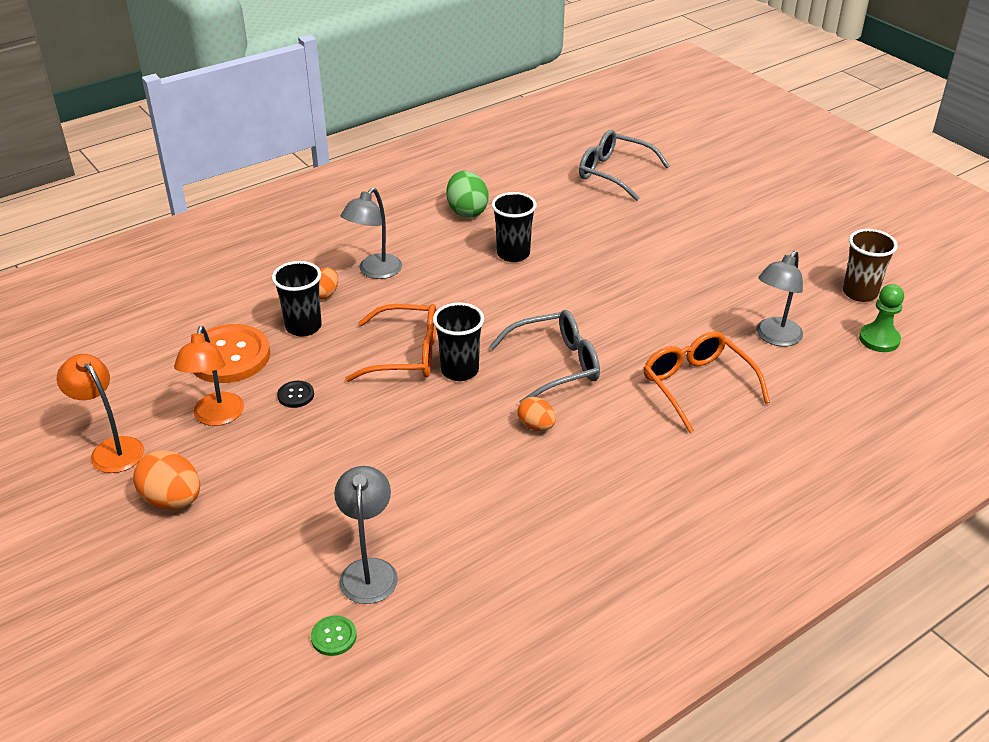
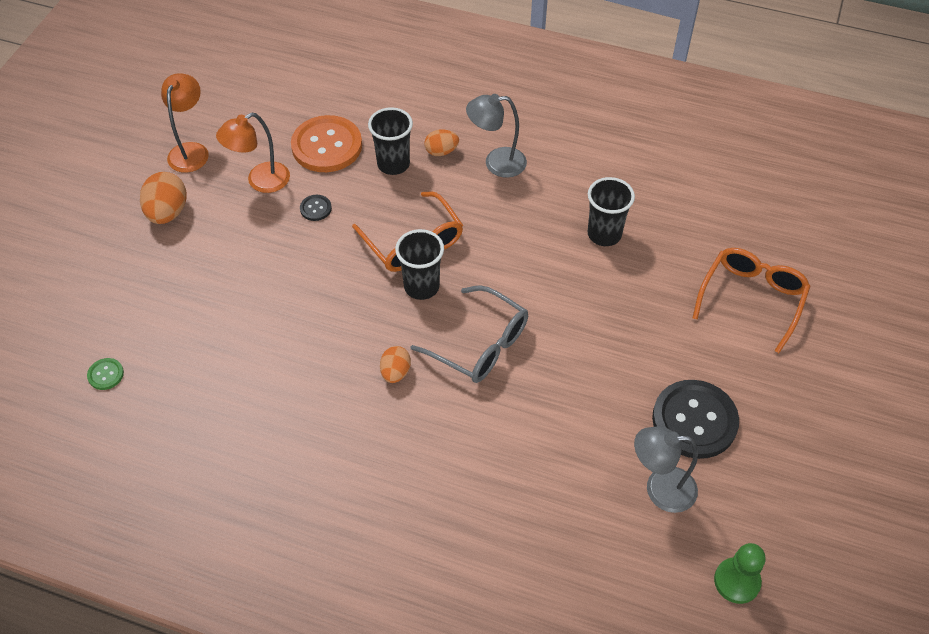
camera: 55 degrees right, 15 degrees up
grey lamp [334,466,398,604] -> none
green egg [447,171,489,218] -> none
grey glasses [579,130,670,201] -> none
orange glasses [644,331,770,433] -> orange glasses moved to [693,248,811,353]
brown cup [843,229,898,302] -> none
none -> black button [652,380,739,459]

